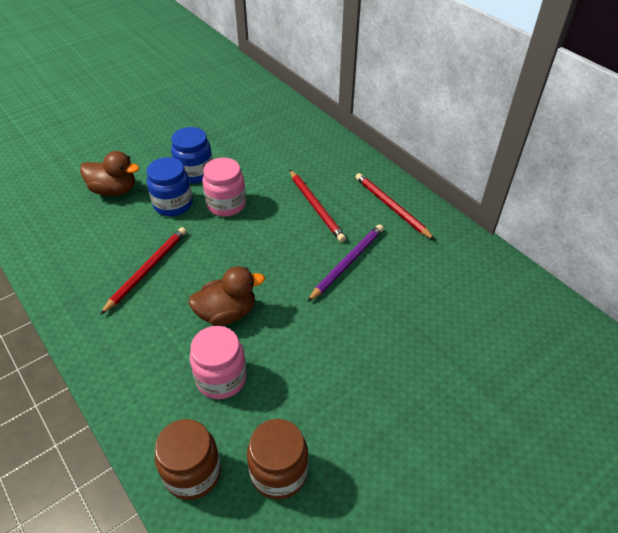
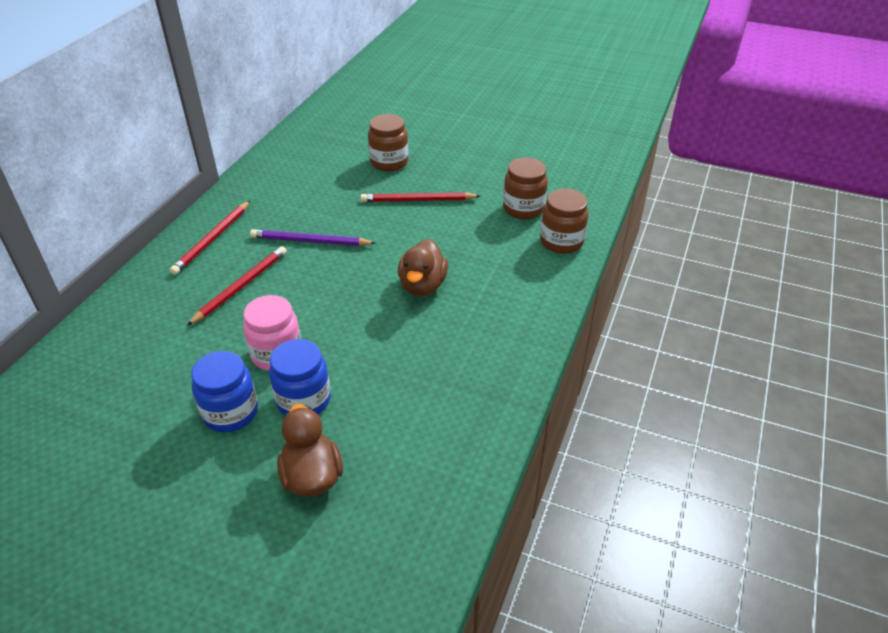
camera: 120 degrees left, 5 degrees down
red pencil [100,227,186,315] -> red pencil moved to [361,192,480,202]
brown duck [188,266,265,326] -> brown duck turned 120 degrees counterclockwise [398,239,448,296]
pink jar [190,326,247,399] -> none
none -> brown jar [368,114,408,171]

